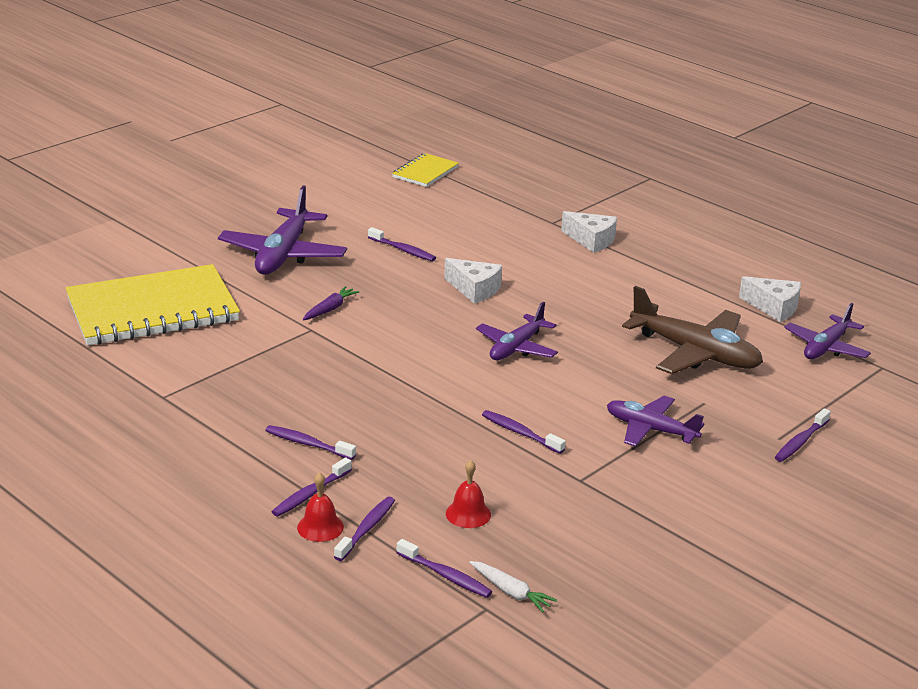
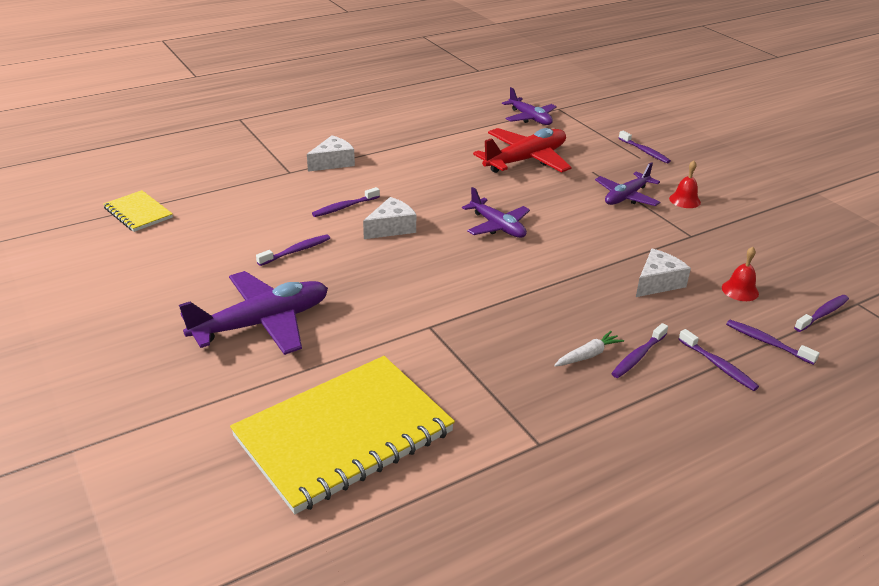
camera: 75 degrees left, 5 degrees up
yellow notebook [66,264,240,345] -> yellow notebook turned 60 degrees clockwise [230,356,455,514]
purple plane [218,185,347,275] -> purple plane turned 60 degrees counterclockwise [179,271,328,355]
red bell [297,472,344,542] -> red bell moved to [669,160,701,208]
purple carrot [303,286,359,321] -> none
white carrot [469,561,557,612] -> white carrot moved to [554,331,624,367]
purple toothbrush [482,410,566,454] -> purple toothbrush moved to [312,187,380,217]
brown plane [622,286,763,374] -> red plane [473,128,572,173]
white cheese [739,276,801,322] -> white cheese moved to [636,249,691,297]

